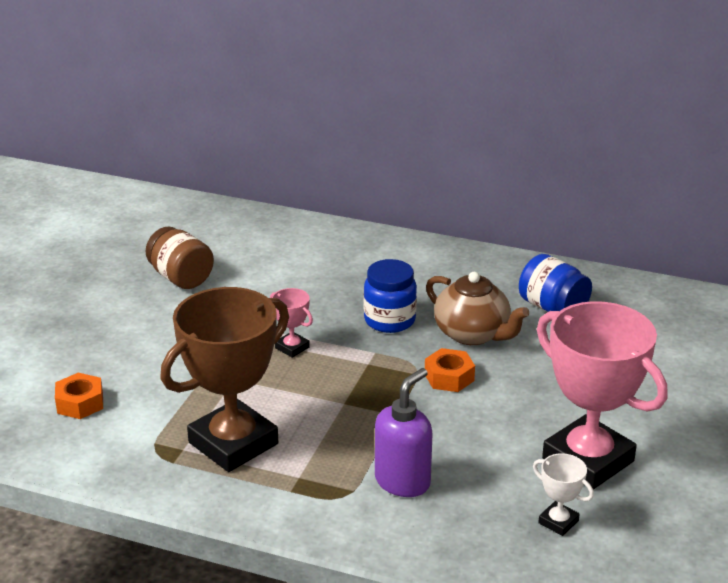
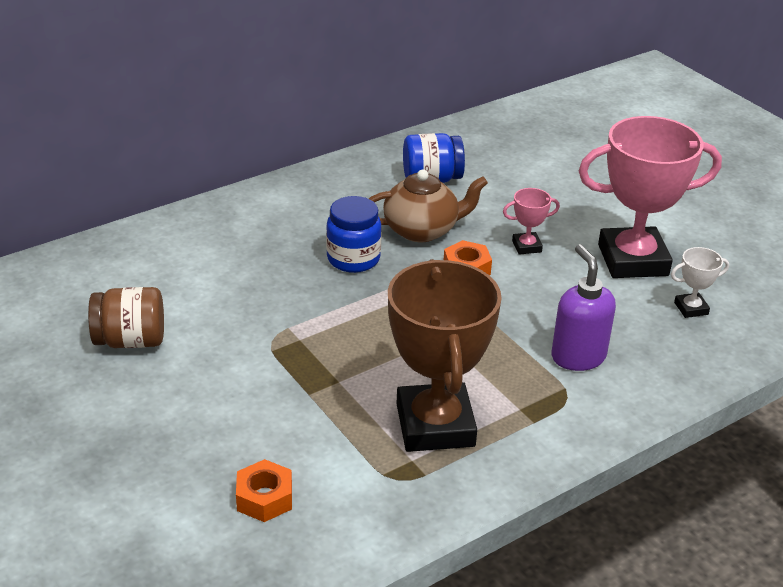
camera: 55 degrees left, 5 degrees up
pink trophy [270,288,313,358] -> pink trophy moved to [503,188,560,255]

